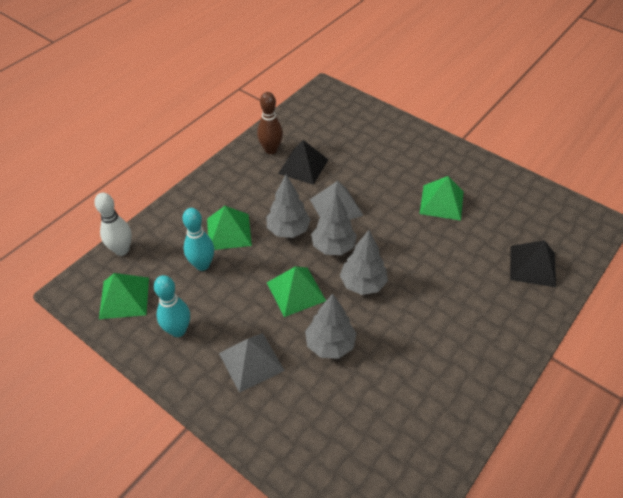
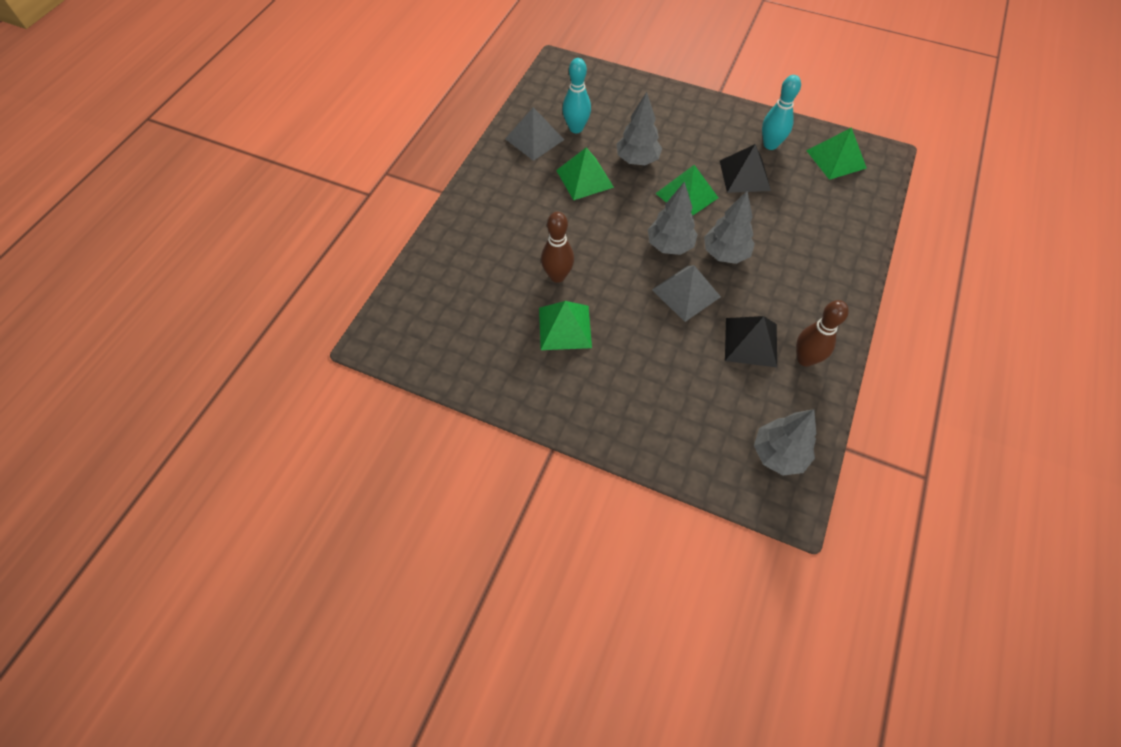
camera: 165 degrees right, 10 degrees up
white bowling pin [94,193,132,256] -> none
turquoise bowling pin [182,208,214,271] -> turquoise bowling pin moved to [562,58,591,133]
green pyramid [207,206,252,250] -> green pyramid moved to [556,148,614,200]
grey pyramid [219,333,285,393] -> grey pyramid moved to [505,107,564,161]
grey tree [340,230,388,295] -> grey tree moved to [754,409,816,476]
black pyramid [510,240,556,287] -> black pyramid moved to [720,144,771,193]
none -> brown bowling pin [541,212,574,283]

